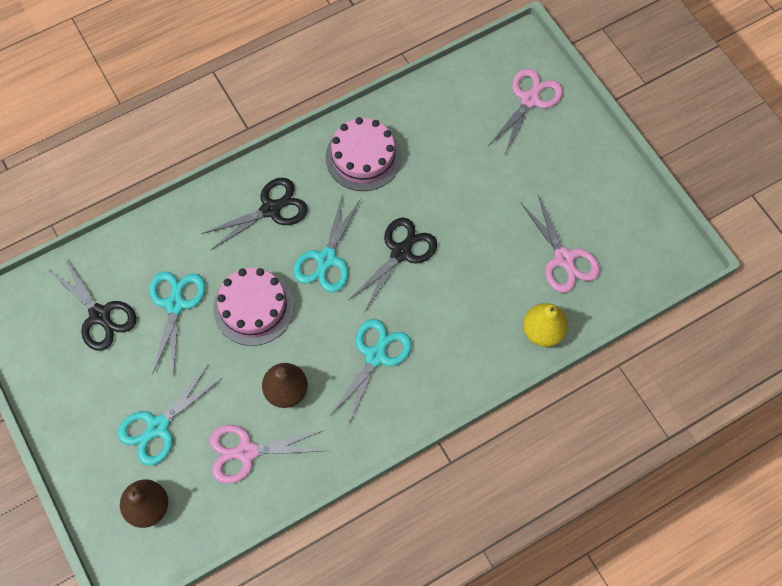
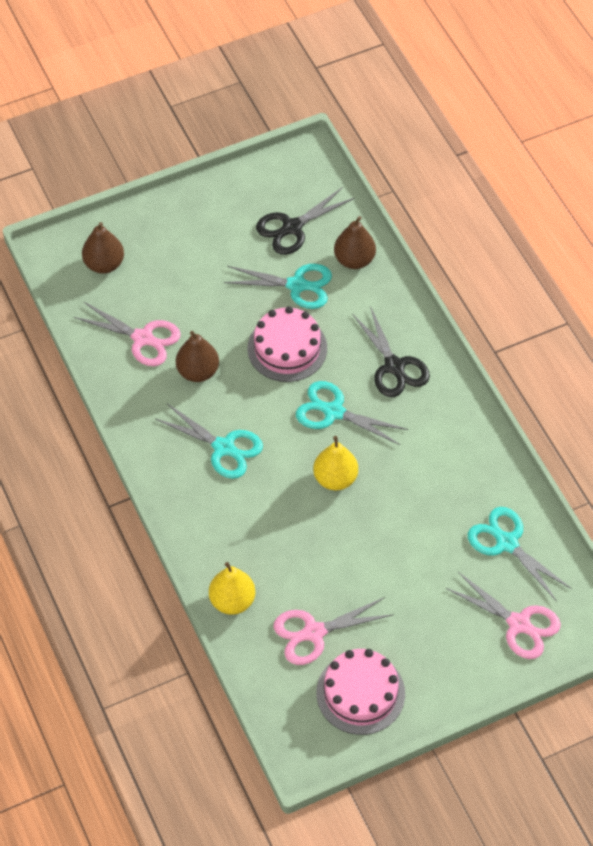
camera: 95 degrees right, 10 degrees down
turquoise scissors [117,366,223,466] -> turquoise scissors moved to [468,507,572,600]
pink scissors [210,425,325,484] -> pink scissors turned 120 degrees clockwise [74,302,181,366]
pink cake [325,117,402,191] -> pink cake moved to [316,649,405,735]
black scissors [349,218,437,311] -> yellow pear [313,436,358,490]
none -> brown pear [334,216,376,269]

